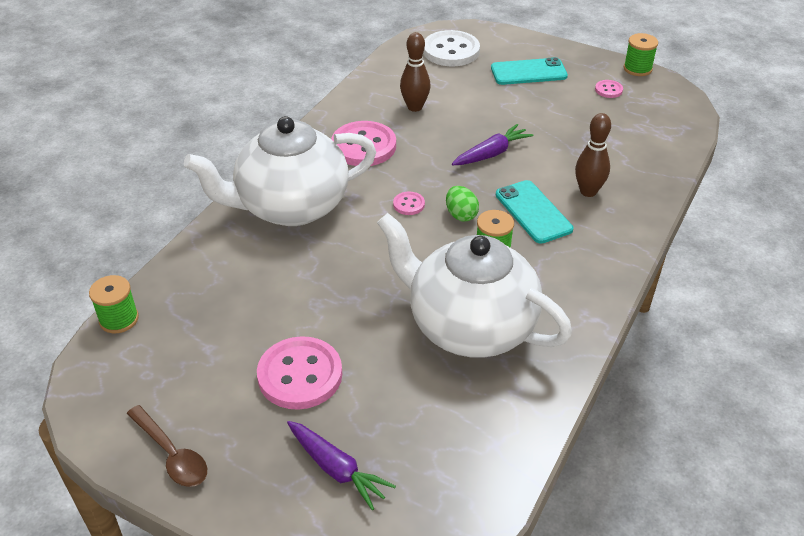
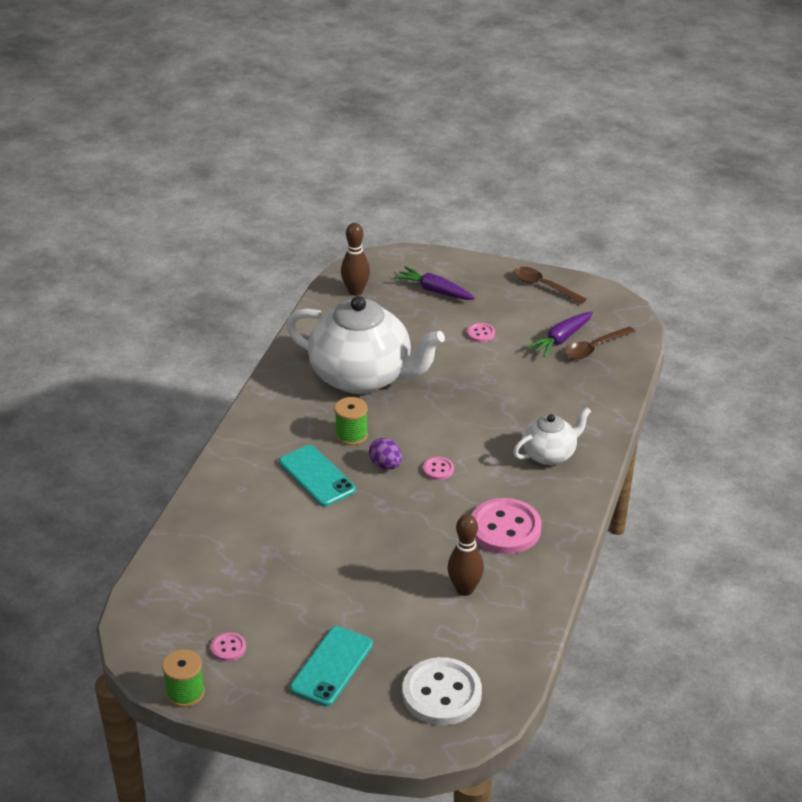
camera: 170 degrees right, 5 degrees down
green spool [89,275,139,333] -> none
white teapot [184,116,376,226] -> white teapot [513,407,591,465], size x0.51
pink button [257,336,342,410] -> pink button [467,323,495,342], size x0.45
green egg [446,186,479,221] -> purple egg [369,438,402,470]
purple carrot [452,124,533,165] -> purple carrot moved to [526,312,593,357]
turquoise phone [491,57,568,85] -> turquoise phone turned 45 degrees counterclockwise [290,626,373,706]
brown bowling pin [575,113,611,197] -> brown bowling pin moved to [341,223,370,296]
none -> brown spoon [564,326,636,360]

